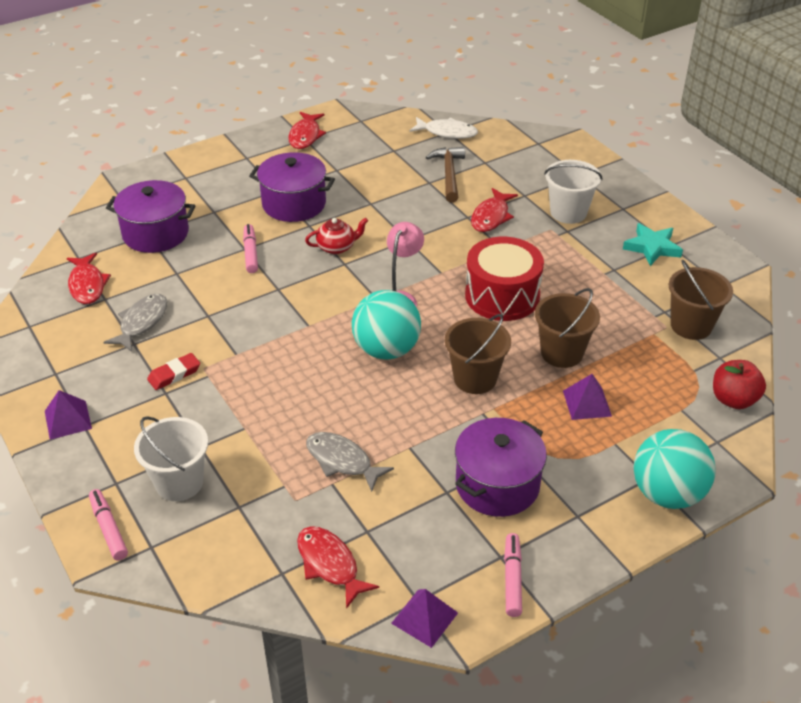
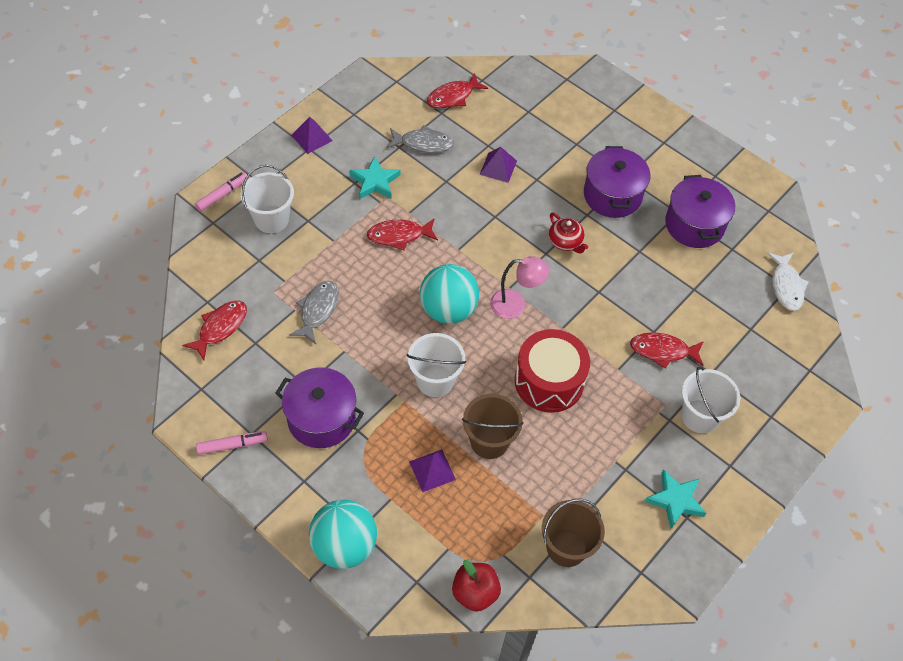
camera: 70 degrees right, 15 degrees up
purple pot [106,180,196,253] -> purple pot moved to [665,175,735,248]
red eraser [147,353,200,390] -> turquoise star [349,156,401,199]
pink marker [243,224,258,273] -> none
red fish [288,112,326,149] -> red fish moved to [367,219,438,250]
purple pyramid [391,589,458,648] -> purple pyramid moved to [480,147,517,183]
brown hammer [426,147,465,202] -> none
brown bucket [445,314,511,394] -> white bucket [407,333,466,397]

